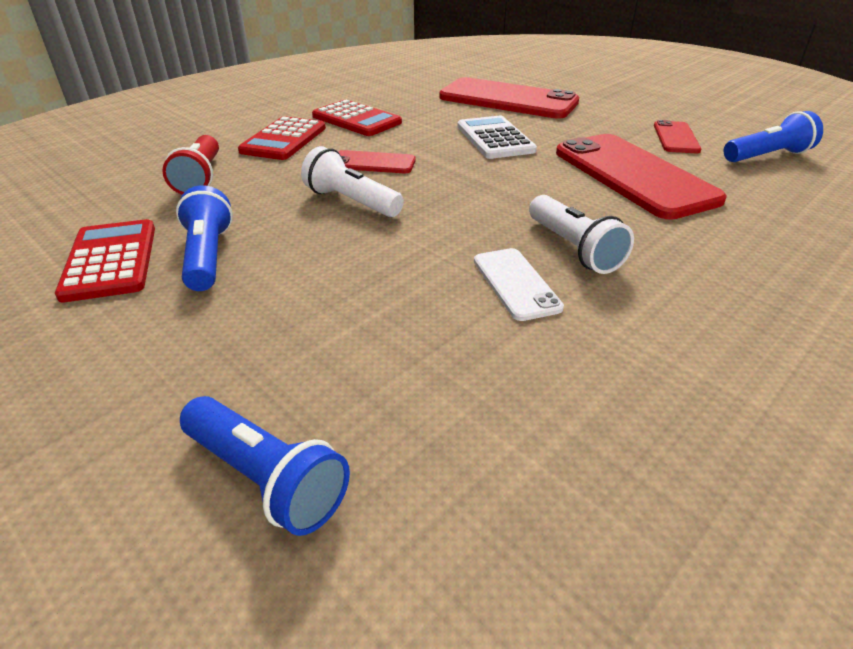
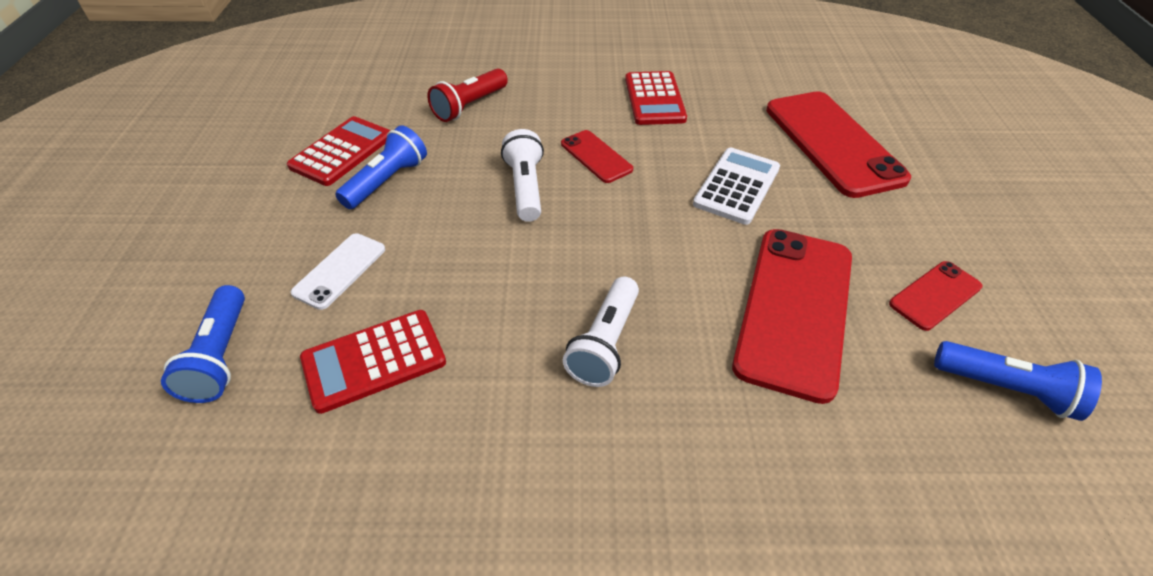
camera: 45 degrees right, 10 degrees up
red calculator [238,116,326,160] -> red calculator moved to [300,310,446,414]
white phone [474,248,564,321] -> white phone moved to [291,233,385,310]

